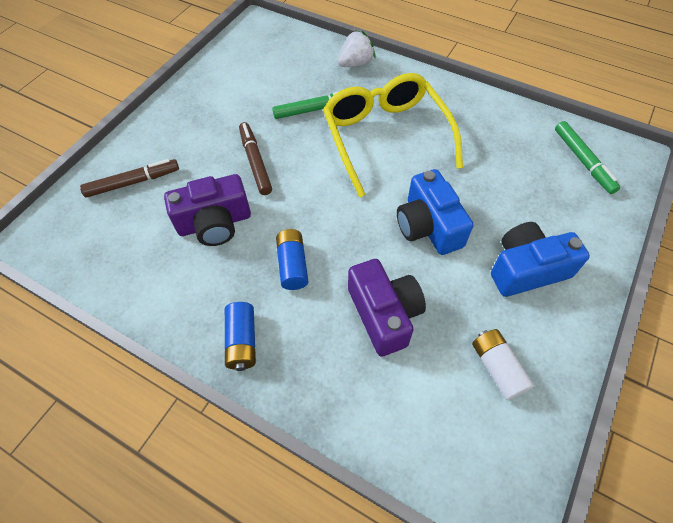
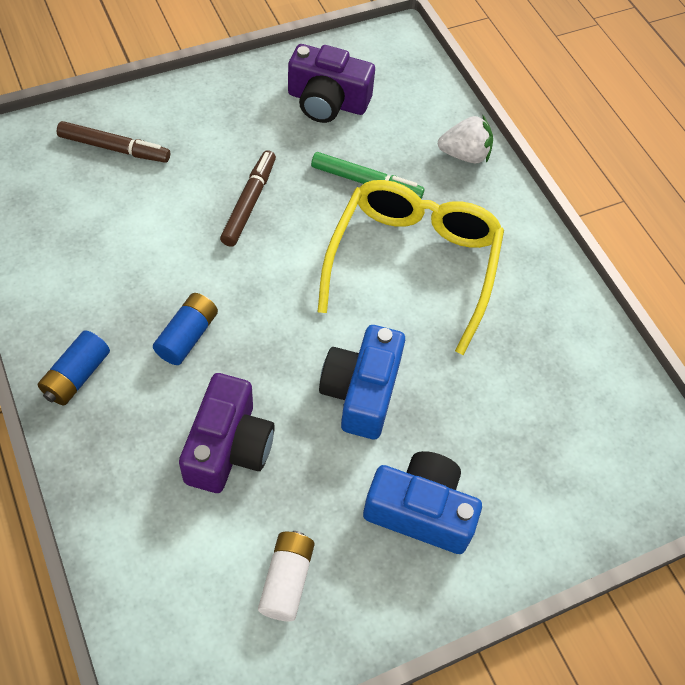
camera: 30 degrees right, 0 degrees up
purple camera [164,174,251,246] -> purple camera moved to [288,44,375,123]
green marker [555,121,620,194] -> none

